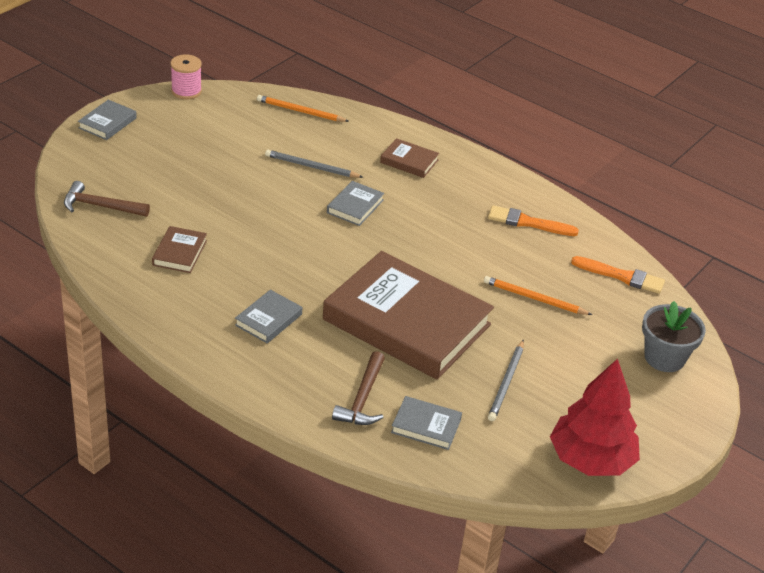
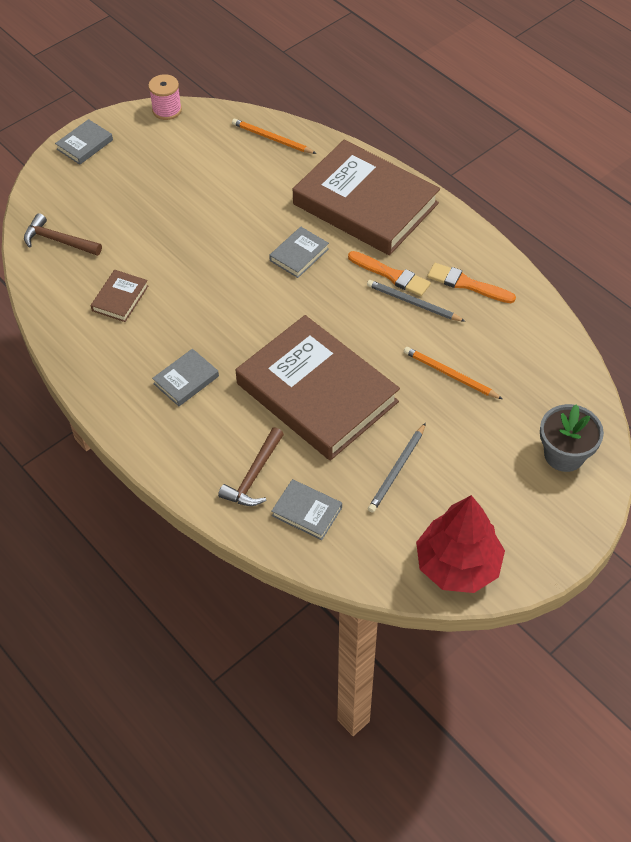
camera: 15 degrees right, 15 degrees up
grey pencil [265,150,363,178] -> grey pencil moved to [367,280,466,322]
brown book [380,138,439,178] -> brown book [293,140,440,255], size x2.46
orange brush [571,256,665,294] -> orange brush moved to [348,251,431,296]

